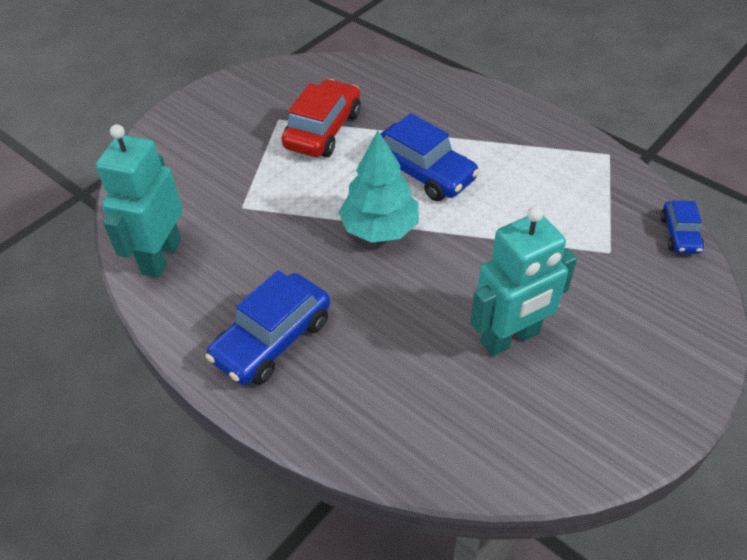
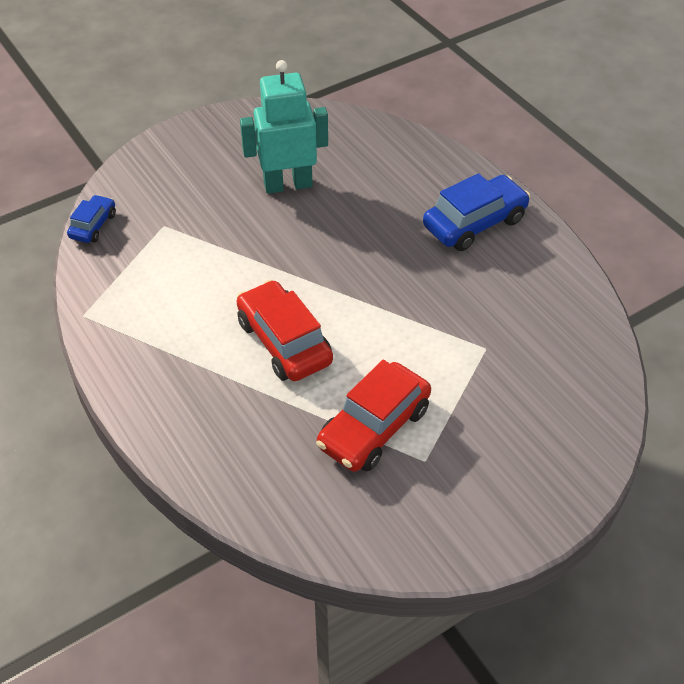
camera: 165 degrees left, 0 degrees up
turquoise robot [96,124,183,278] -> none
turquoise tree [338,130,419,243] -> none
blue car [380,113,480,201] -> red car [236,280,333,381]

